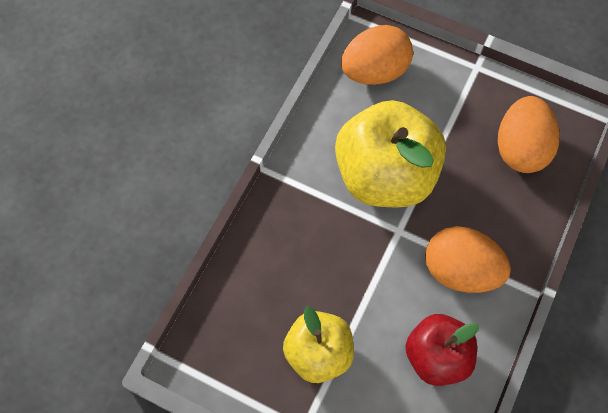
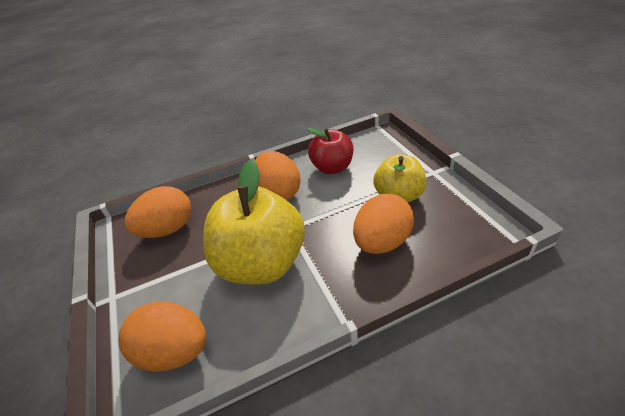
camera: 135 degrees left, 25 degrees down
none -> orange egg [353,194,414,254]

